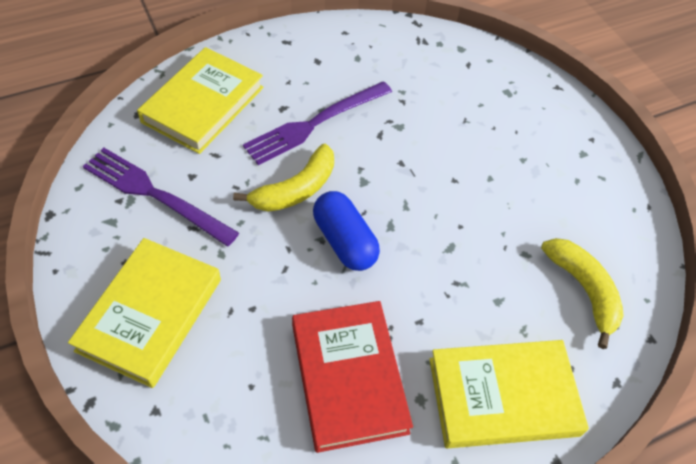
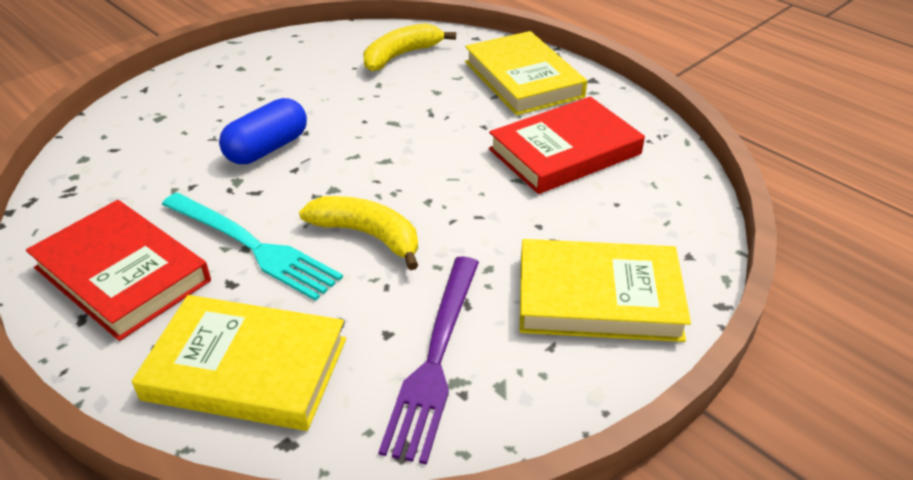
camera: 105 degrees left, 15 degrees down
purple fork [243,81,392,165] -> turquoise fork [162,193,343,301]
blue capsule [313,191,380,271] -> blue capsule moved to [219,98,307,164]
none -> red book [26,200,211,341]

